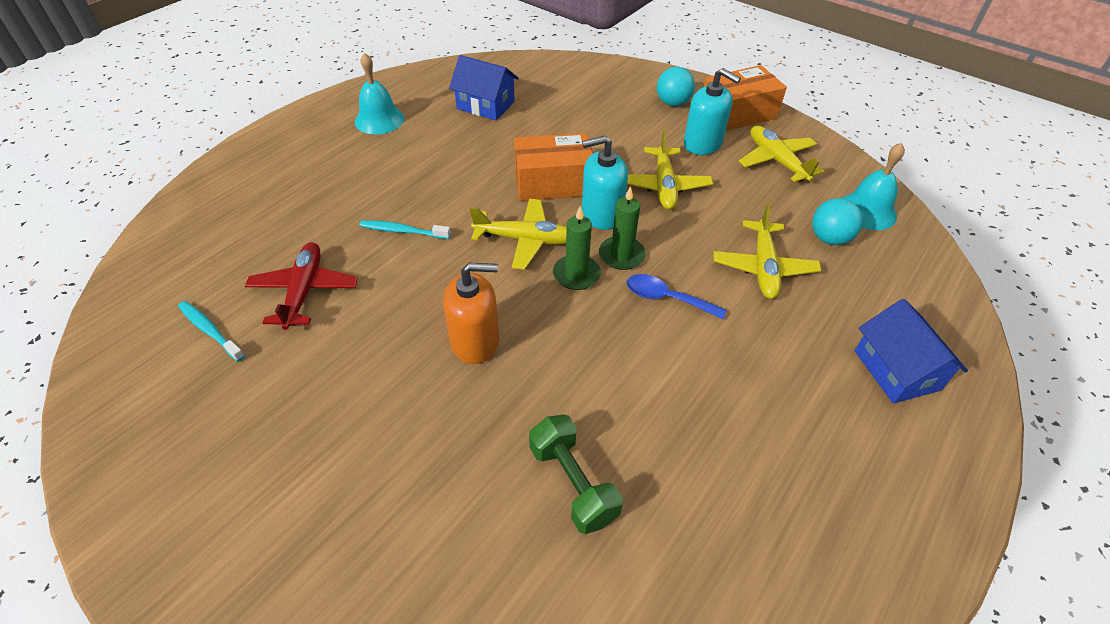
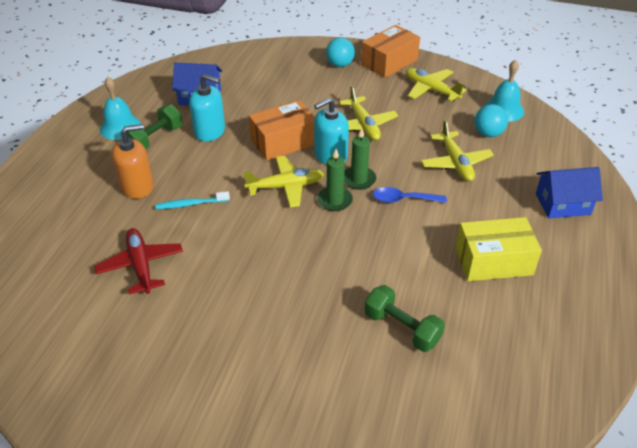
camera: 20 degrees left, 5 degrees down
turquoise toothbrush [178,301,245,362] -> none
orange soap dispenser [443,263,499,364] -> orange soap dispenser moved to [111,124,153,199]
turquoise soap dispenser [684,68,741,155] -> turquoise soap dispenser moved to [189,74,225,142]
blue house [855,299,968,403] -> blue house turned 60 degrees counterclockwise [536,167,603,218]
none -> green dumbbell [127,104,182,149]
none -> yellow box [455,217,542,281]

